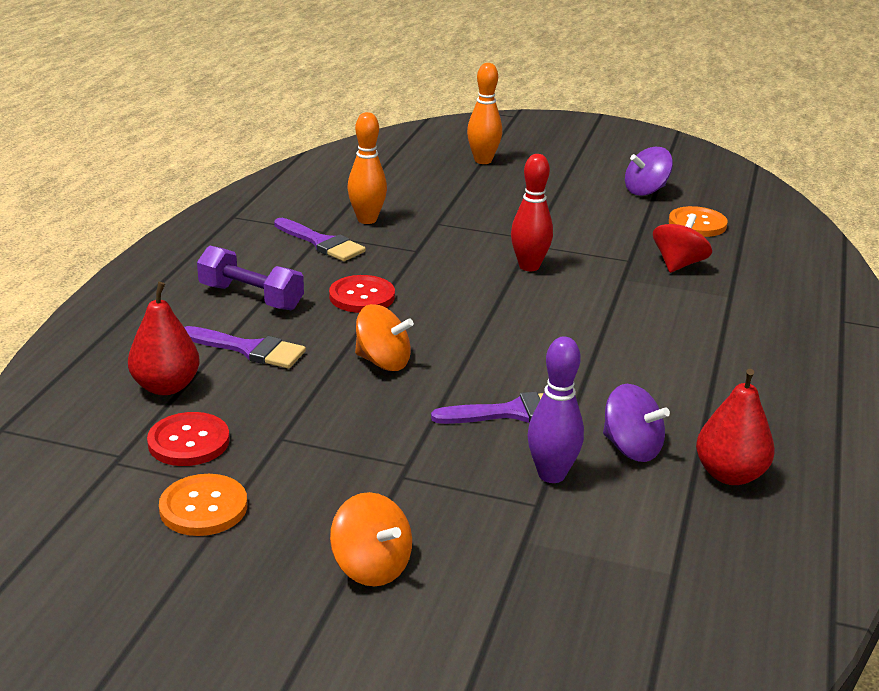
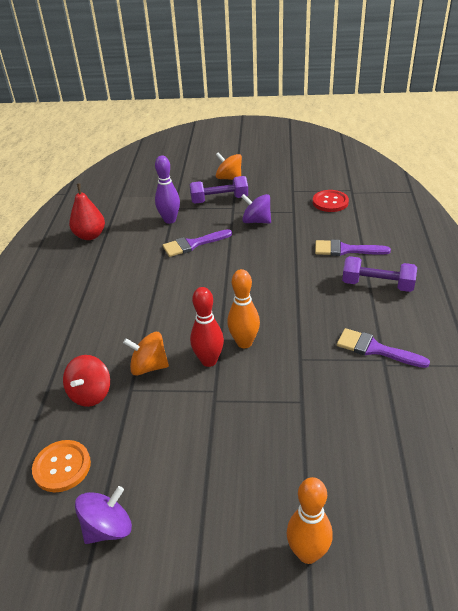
camera: 170 degrees right, 10 degrees up
red pear [128,282,200,395] -> none
orange button [159,474,247,536] -> none
red button [329,275,395,313] -> none
orange bowling pin [347,112,387,224] -> orange bowling pin moved to [227,269,260,348]
orange spinning top [355,304,414,371] -> orange spinning top moved to [123,332,169,376]
purple spinning top [603,384,670,462] -> purple spinning top moved to [241,194,271,224]
none -> purple dumbbell [190,176,248,204]

